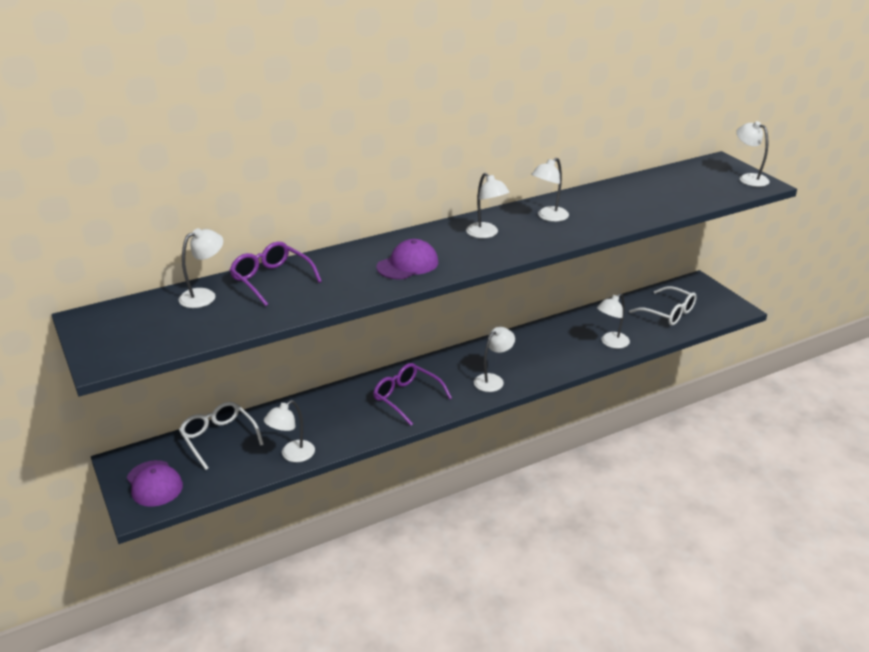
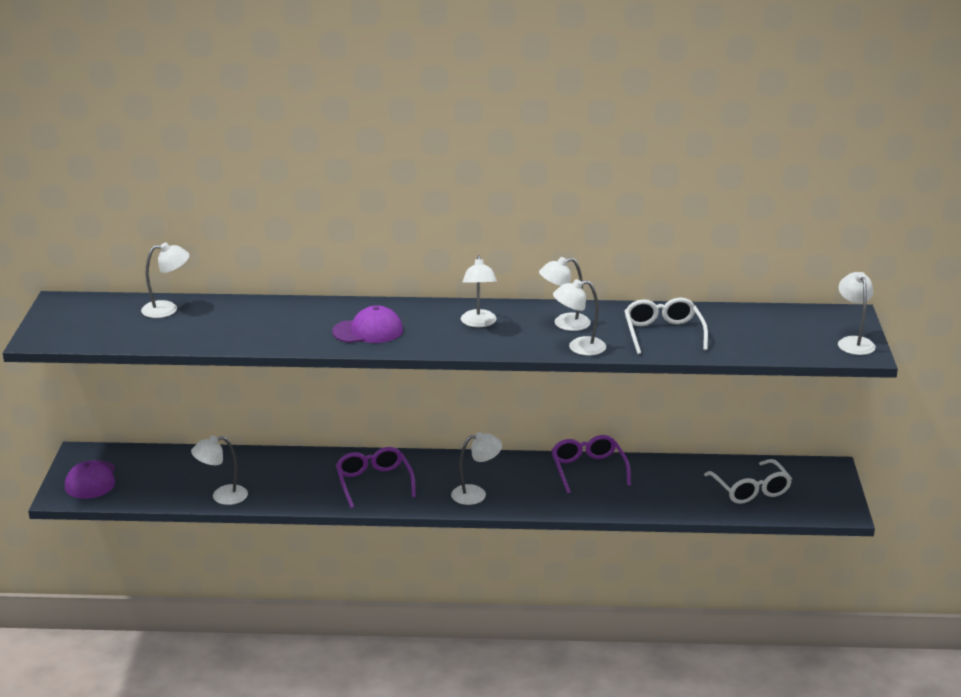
camera: 30 degrees right, 5 degrees down
white glasses [179,402,264,470] -> white glasses moved to [625,297,708,354]
purple glasses [230,241,322,306] -> purple glasses moved to [551,435,631,493]
white lamp [597,294,630,349] -> white lamp moved to [553,279,606,356]

